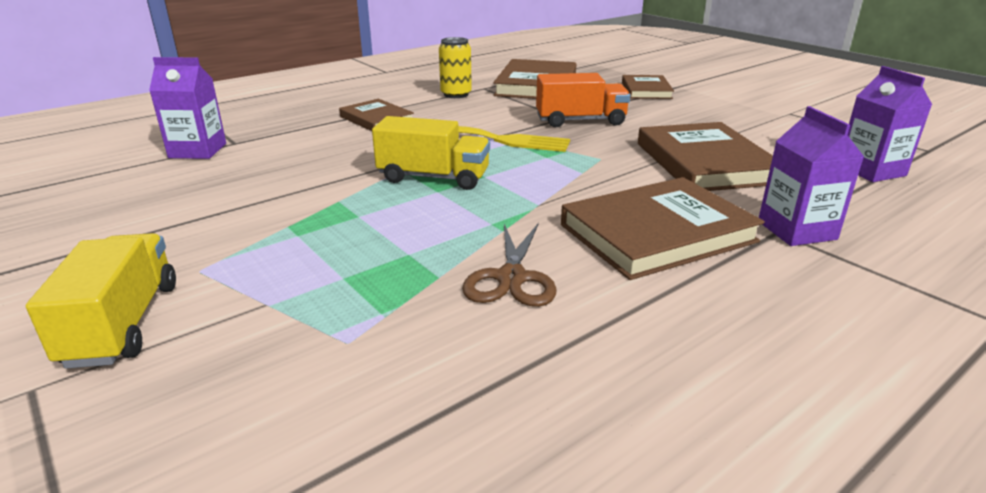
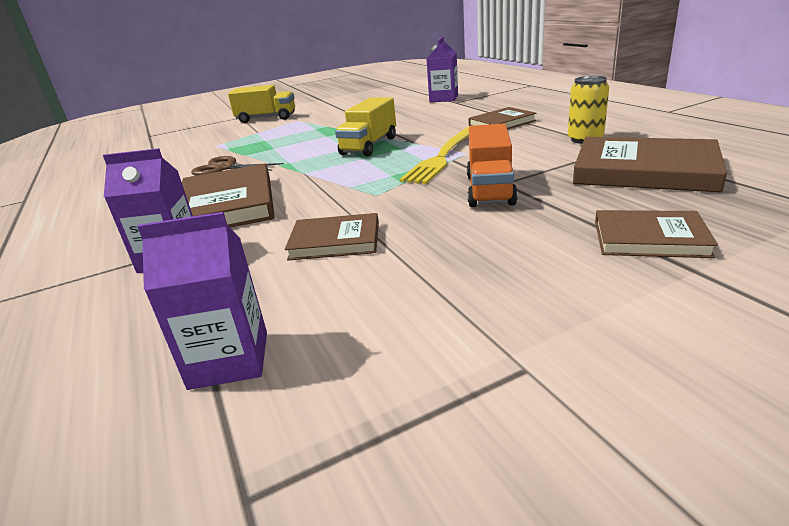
camera: 105 degrees right, 0 degrees up
brown book [638,122,773,191] -> brown book [285,213,379,261], size x0.59

